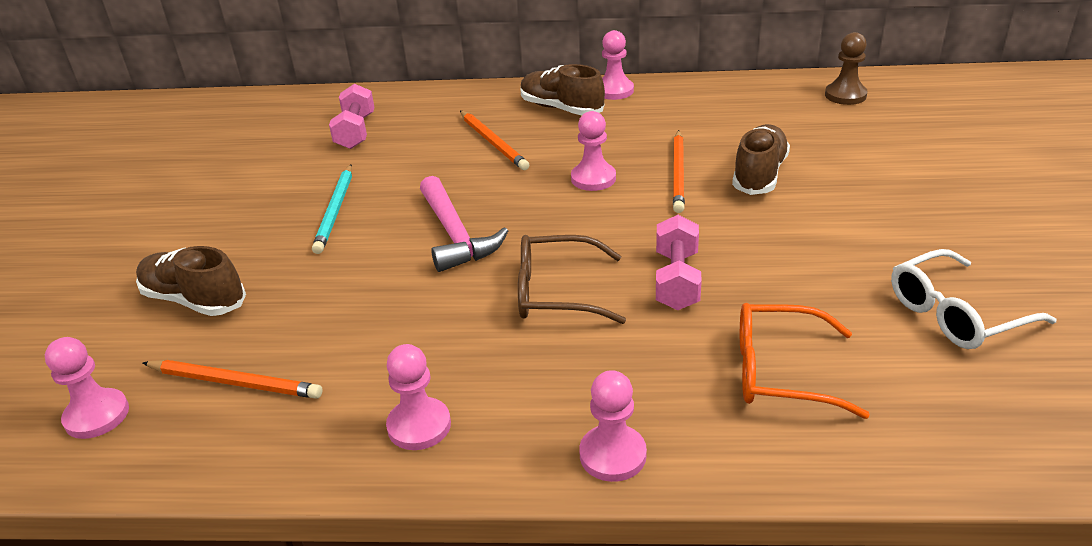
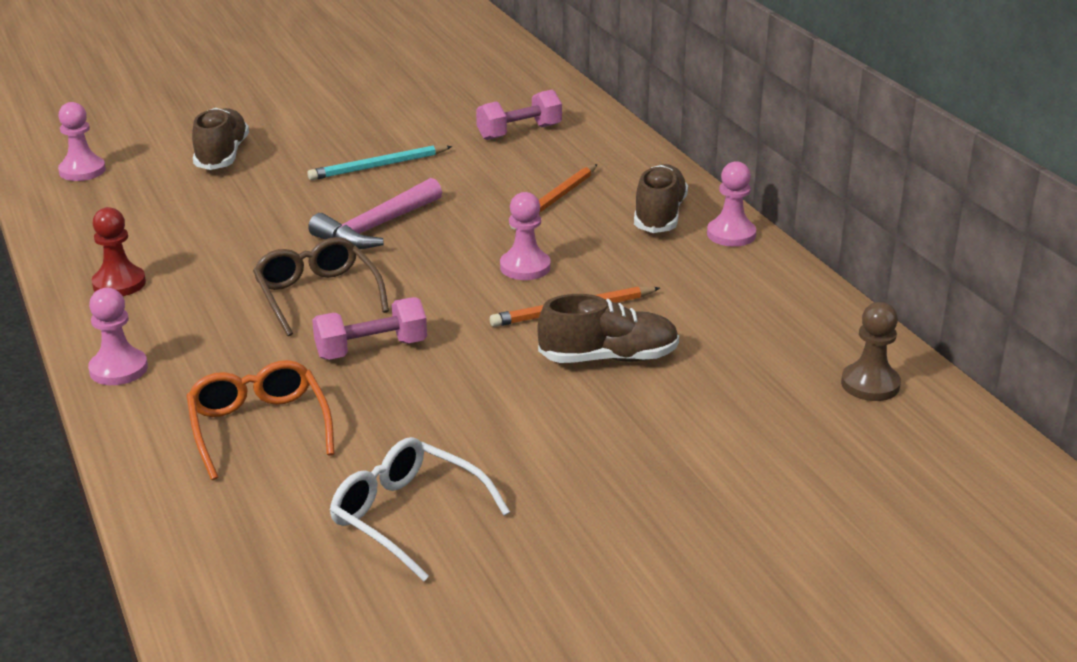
camera: 60 degrees right, 5 degrees down
orange pencil [143,360,323,399] -> none
pink pawn [386,344,451,450] -> red pawn [92,207,146,296]

